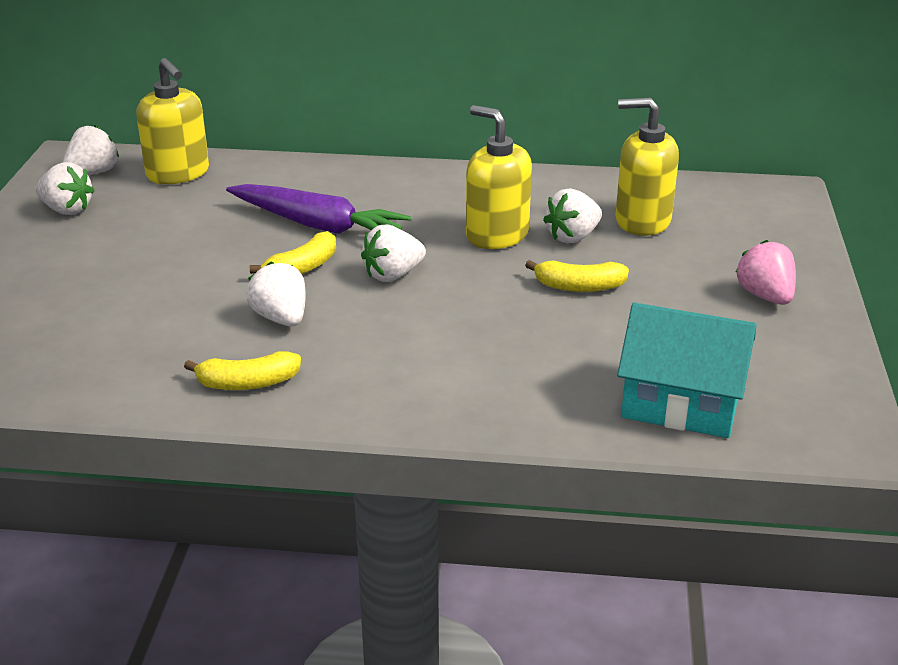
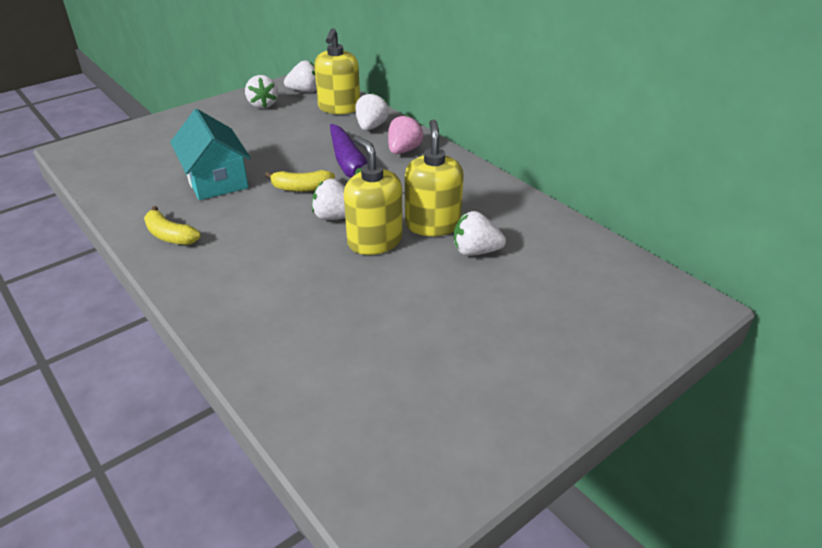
camera: 45 degrees right, 5 degrees up
white strawberry [246,262,306,326] -> white strawberry moved to [355,92,389,131]
yellow banana [525,260,629,292] -> none
yellow soap dispenser [615,98,679,236] -> yellow soap dispenser moved to [344,136,403,255]
turquoise house [617,302,757,438] -> turquoise house moved to [170,109,251,200]
pink strawberry [736,240,796,305] -> pink strawberry moved to [388,115,423,154]

